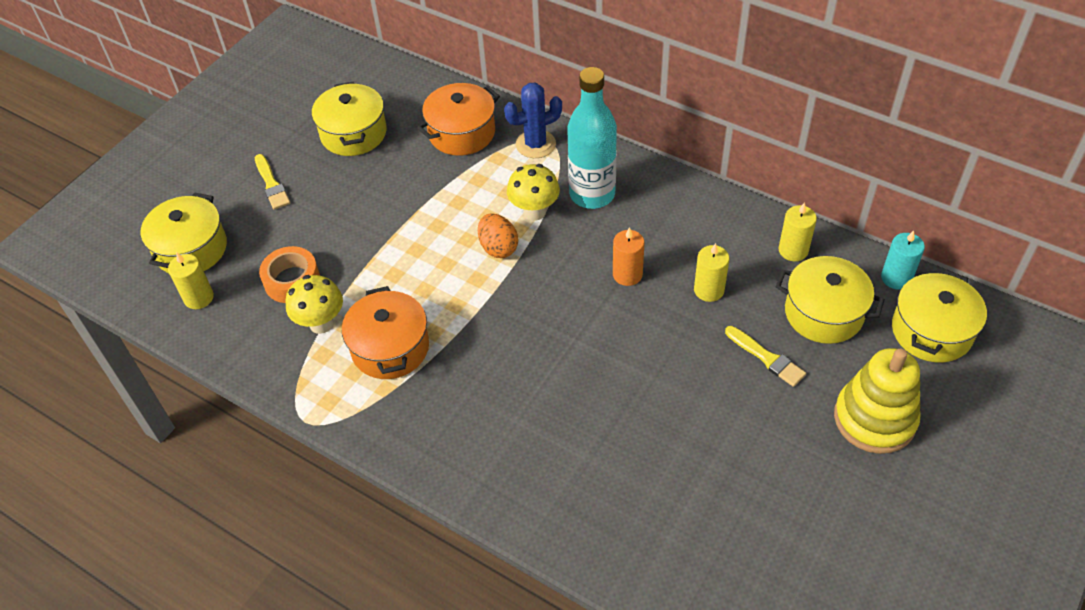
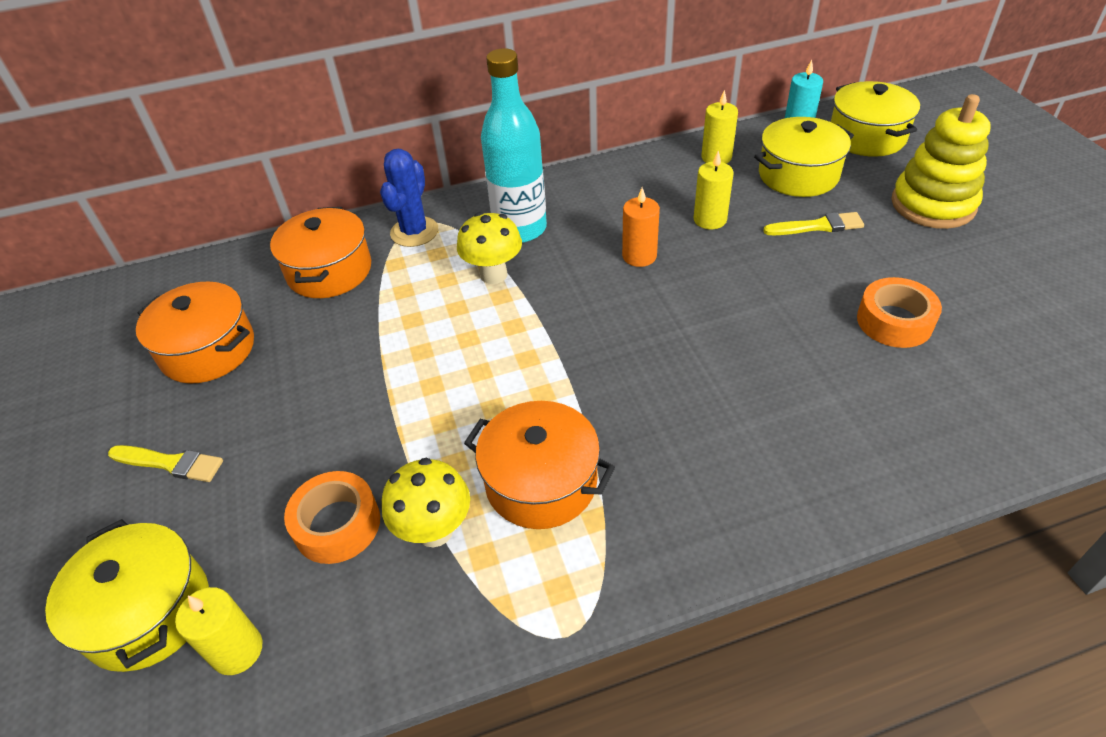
camera: 50 degrees left, 5 degrees down
yellow pot [312,82,387,156] -> orange pot [136,281,254,384]
orange egg [478,213,518,258] -> none
none -> orange tape [857,277,942,348]

